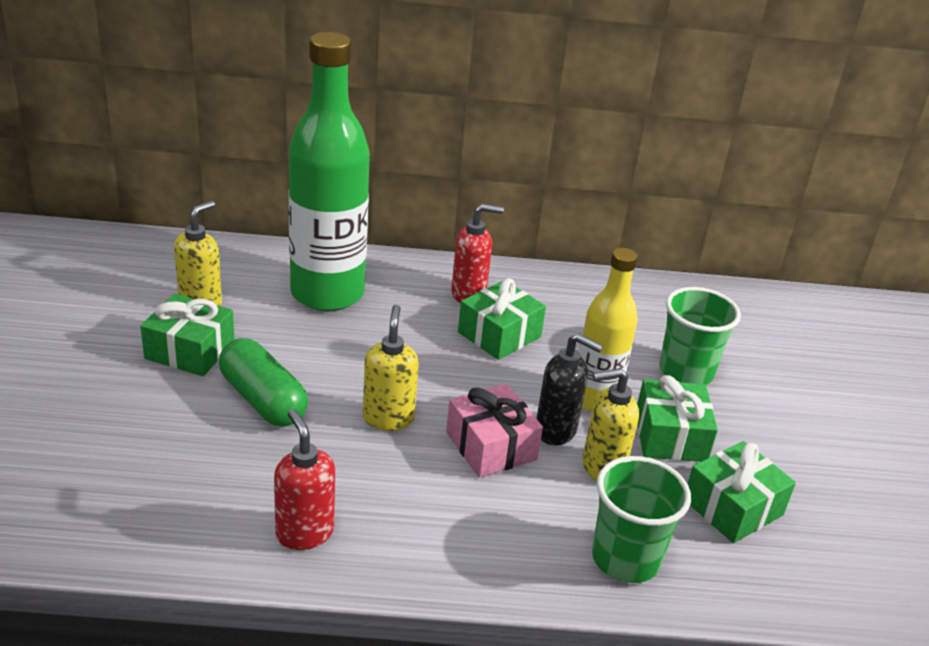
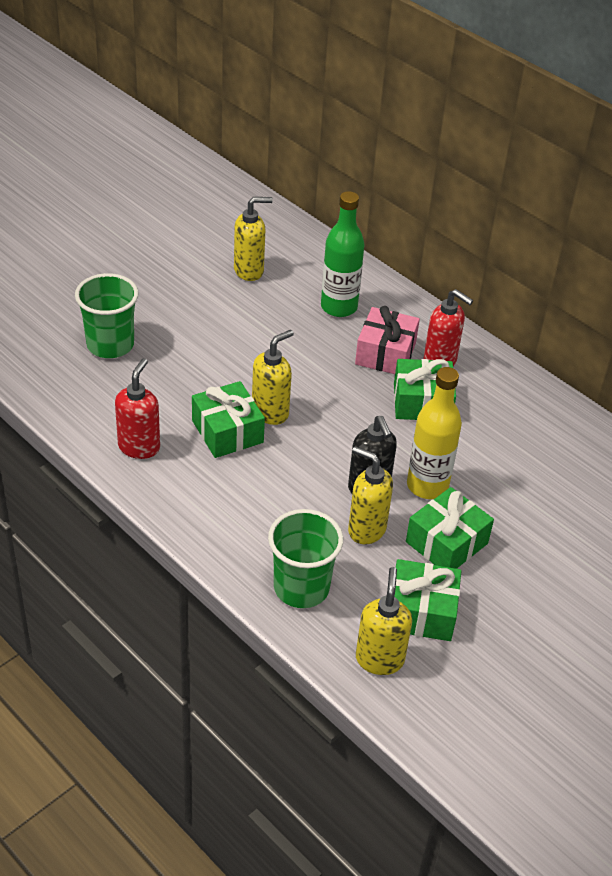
camera: 45 degrees right, 10 degrees up
green gift [140,294,234,376] -> green gift moved to [192,381,265,458]
green capsule [219,338,308,426] -> none
green bottle [288,32,370,311] -> green bottle [321,191,364,317], size x0.59
pink gift [446,384,543,478] -> pink gift moved to [355,306,420,374]
green cup [659,287,741,385] -> green cup moved to [75,273,139,358]
none -> yellow soap dispenser [356,567,412,675]

